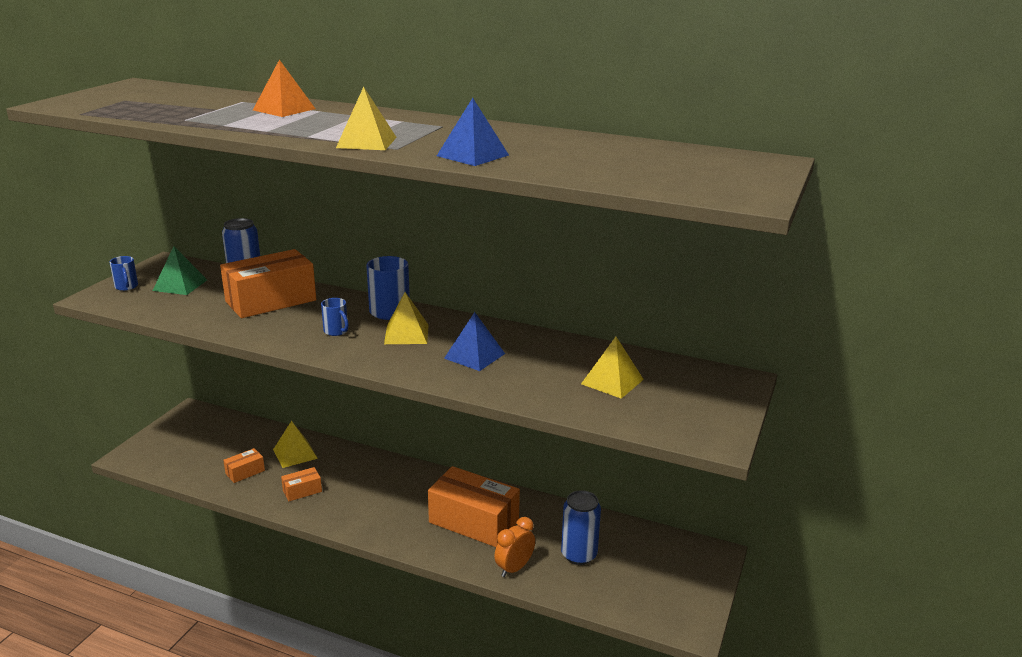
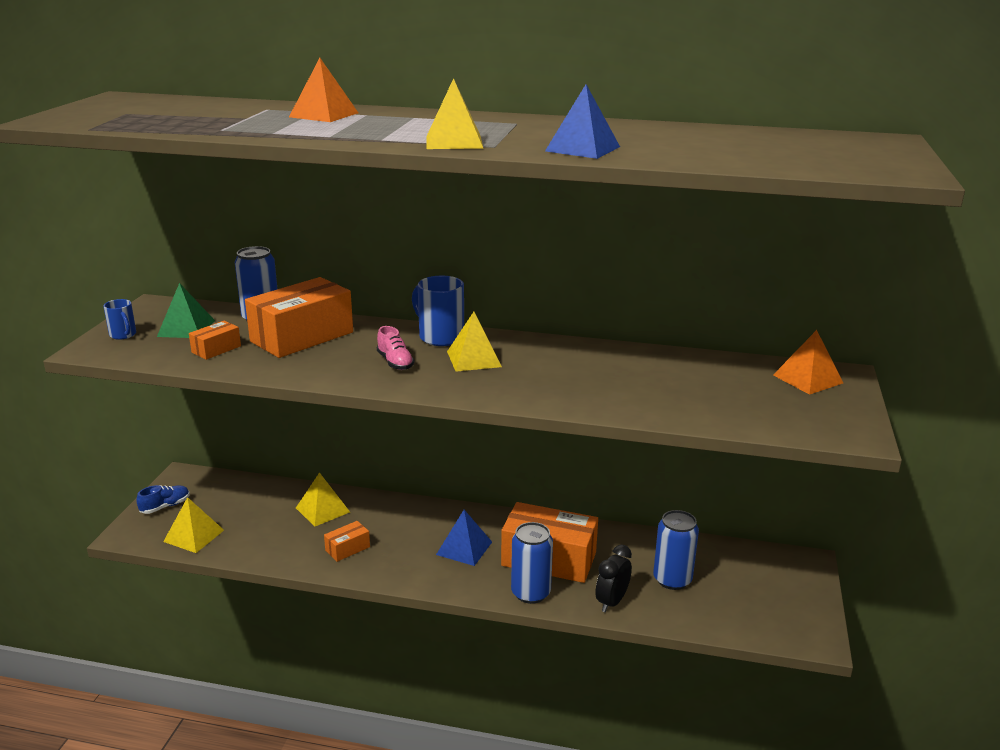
camera: 10 degrees left, 0 degrees up
orange box [223,448,265,483] -> orange box moved to [189,321,241,360]
blue mug [321,298,349,336] -> pink shoe [377,326,414,370]
blue pyramid [444,312,505,371] -> blue pyramid moved to [436,510,492,566]
orange clock [494,517,535,577] -> black clock [595,545,632,612]
yellow pyramid [581,337,644,399] -> yellow pyramid moved to [163,497,224,553]
none -> blue shoe [136,485,190,514]
none -> blue can [511,522,553,604]
none -> orange pyramid [773,330,843,395]

